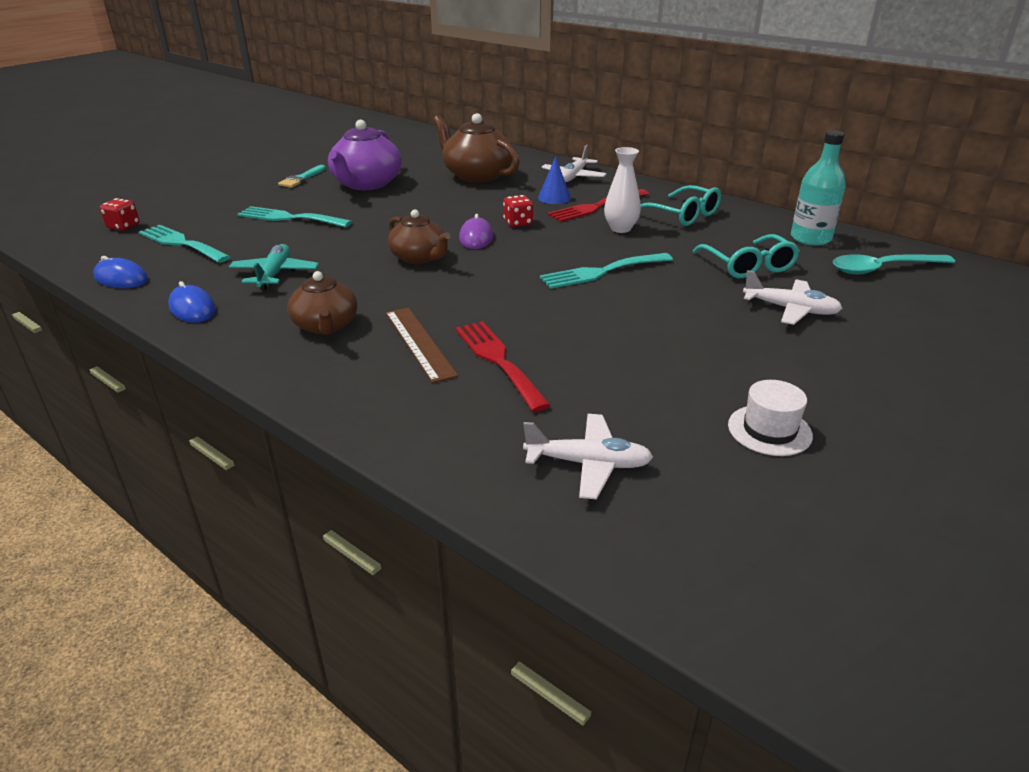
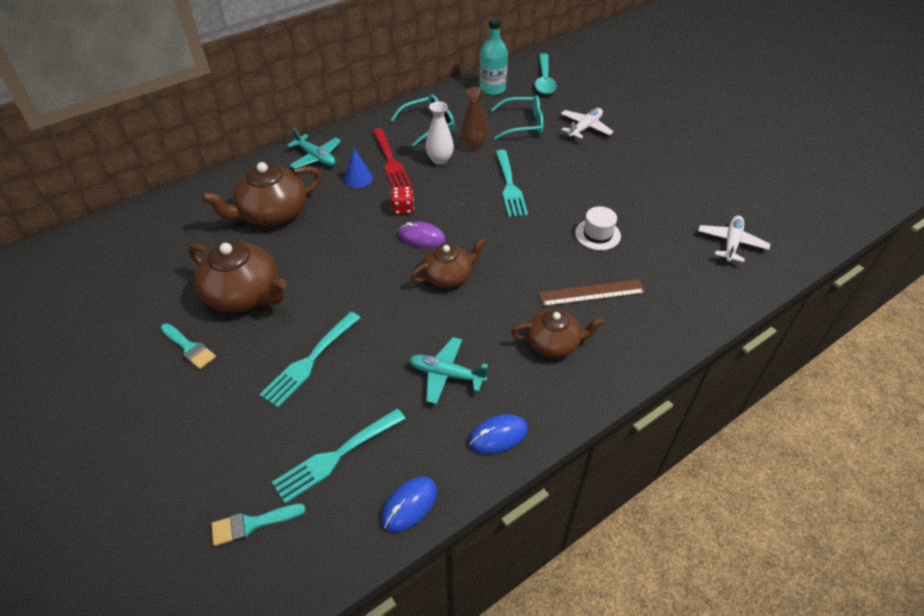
camera: 75 degrees left, 15 degrees up
red dice [100,198,140,231] -> turquoise brush [211,503,305,546]
purple teapot [328,119,402,190] -> brown teapot [188,242,287,312]
red fork [456,321,551,412] -> none
white plane [541,145,607,182] -> turquoise plane [287,128,341,169]
white hat [728,380,813,456] -> white hat moved to [575,206,621,250]
none -> brown vase [461,87,488,150]

